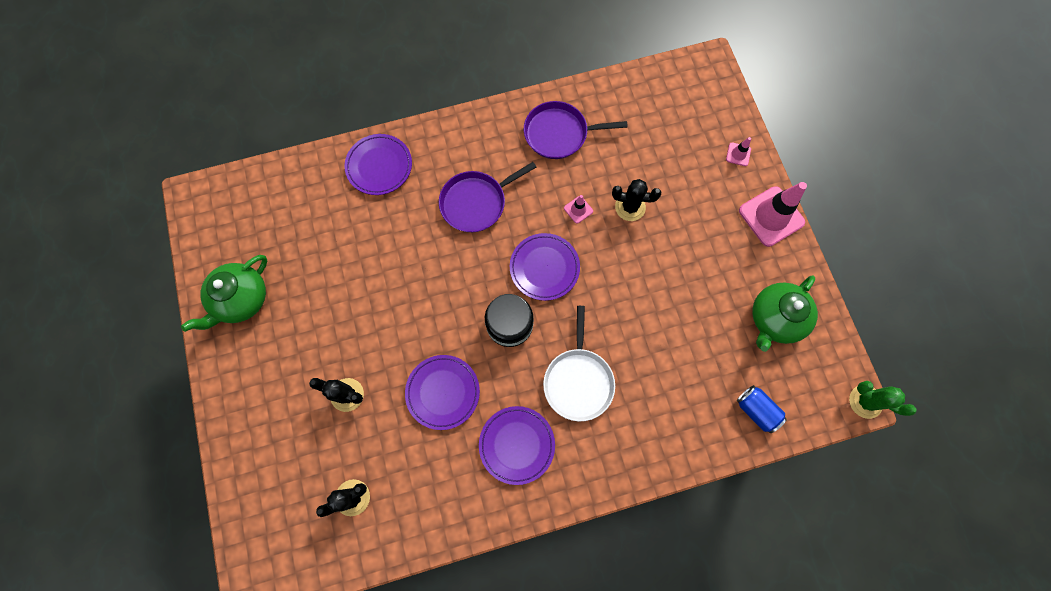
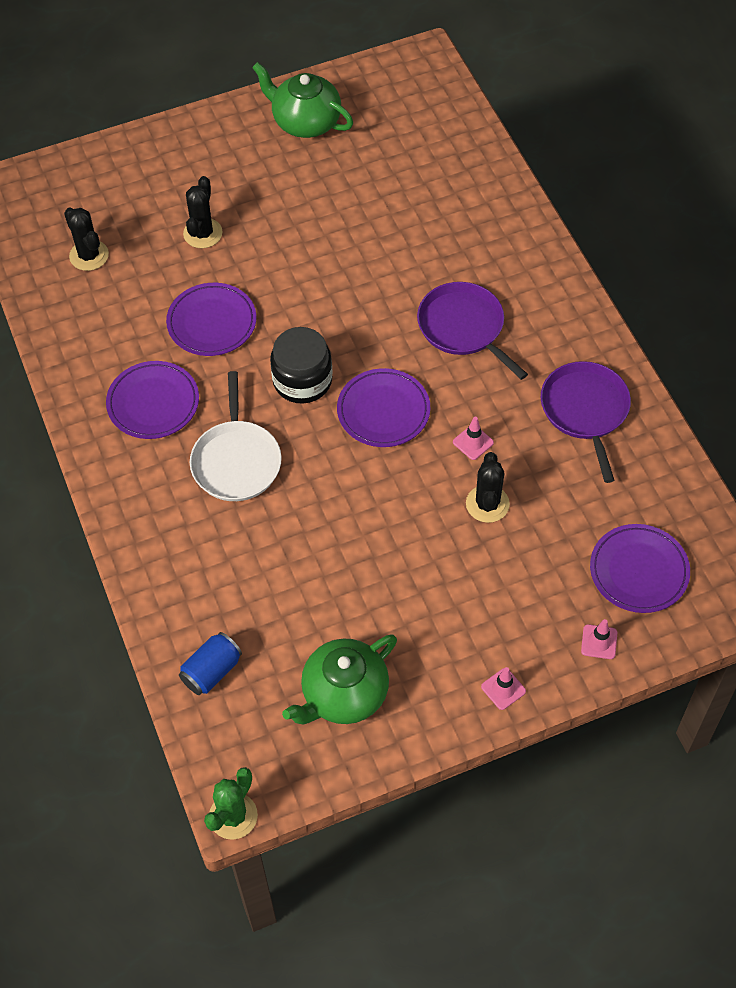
camera: 85 degrees right, 15 degrees down
purple plate [345,134,412,195] -> purple plate moved to [590,524,690,613]
white pan [543,306,615,421] -> white pan turned 90 degrees counterclockwise [190,371,282,501]
pink traffic cone [739,182,807,247] -> pink traffic cone [481,667,526,710], size x0.45
green teapot [752,276,818,352] -> green teapot turned 75 degrees counterclockwise [282,634,397,724]

